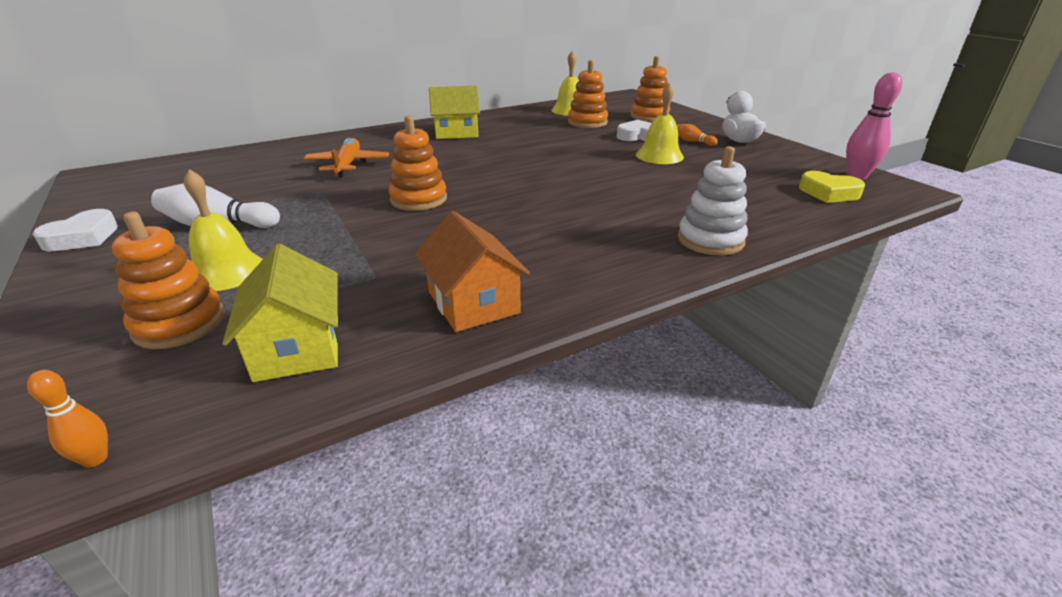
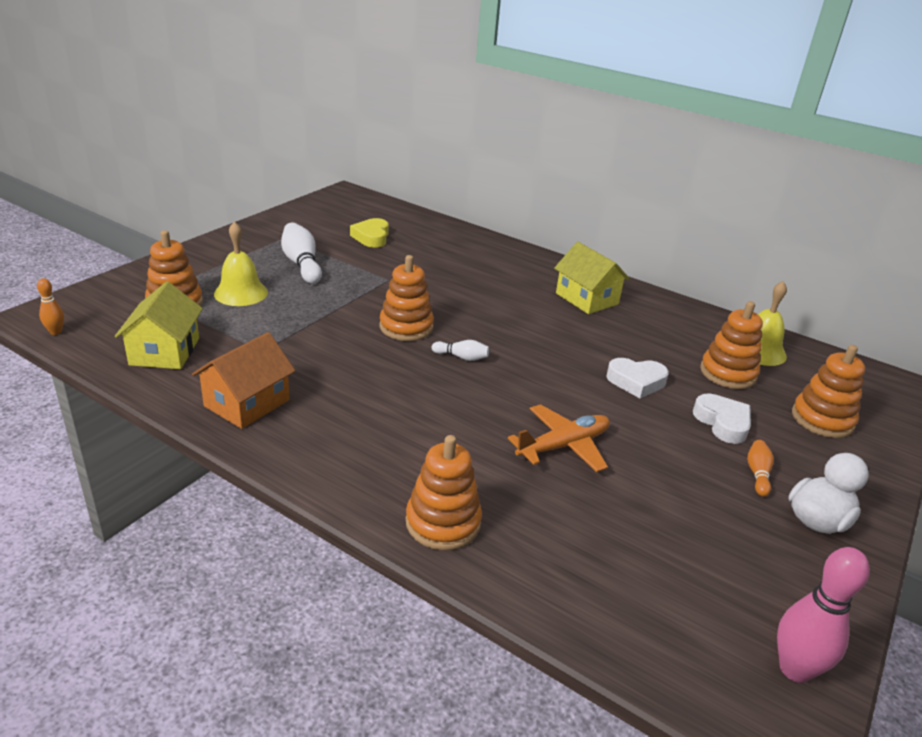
camera: 60 degrees right, 0 degrees up
white heart [33,209,118,251] -> white heart moved to [606,358,669,398]
yellow house [222,244,340,382] -> yellow house turned 45 degrees counterclockwise [114,282,203,369]
orange plane [304,138,389,177] -> orange plane moved to [508,404,610,472]
yellow bell [636,83,684,164] -> none
white stacking toy [678,146,748,256] -> orange stacking toy [406,435,482,550]
yellow heart [799,171,865,203] -> yellow heart moved to [350,218,389,248]
none -> white bowling pin [432,340,489,361]

